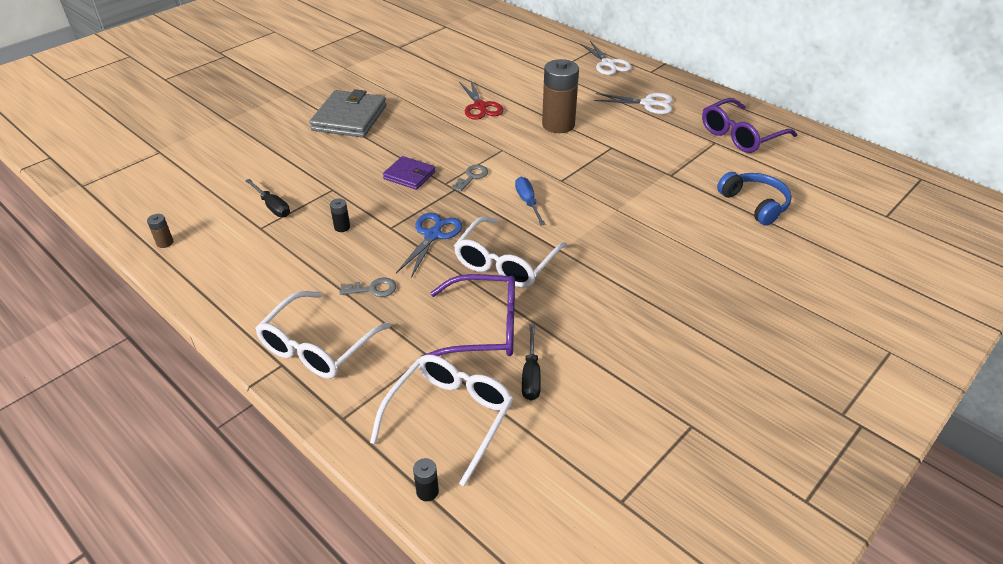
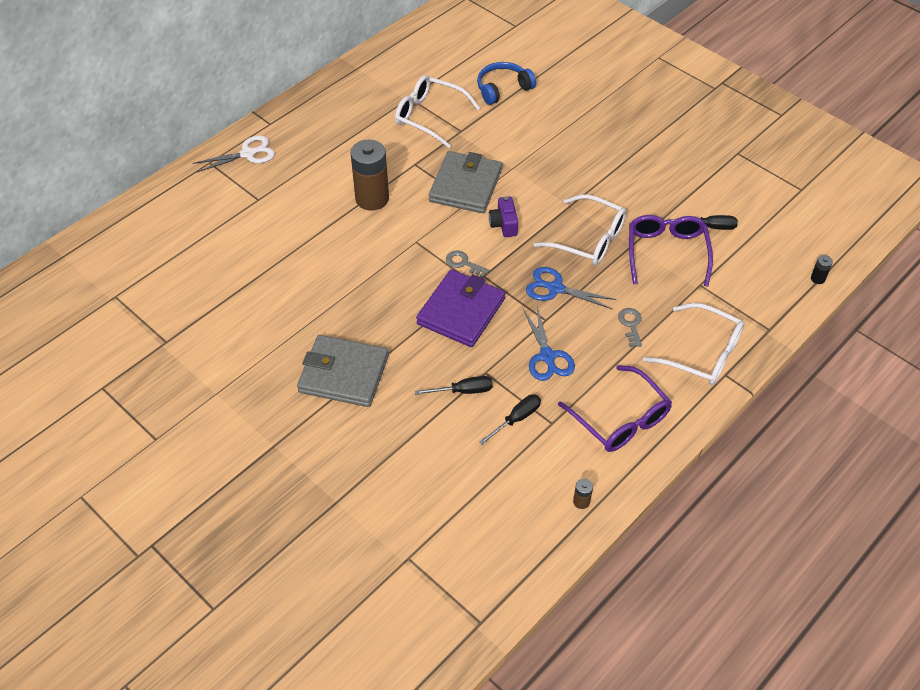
camera: 90 degrees left, 10 degrees up
black battery [330,198,350,232] -> blue scissors [523,307,575,381]
white glasses [370,355,513,486] -> white glasses moved to [395,75,480,148]
purple wallet [383,156,435,190] -> purple wallet [416,269,505,347], size x1.75
red scissors [459,81,504,120] -> none
blue screwdriver [515,177,545,225] -> purple camera [489,196,518,237]
white scissors [594,93,673,114] -> none
purple glasses [702,98,797,153] -> purple glasses moved to [558,365,672,452]
none -> black screwdriver [415,376,493,395]
none -> grey wallet [429,151,502,213]

